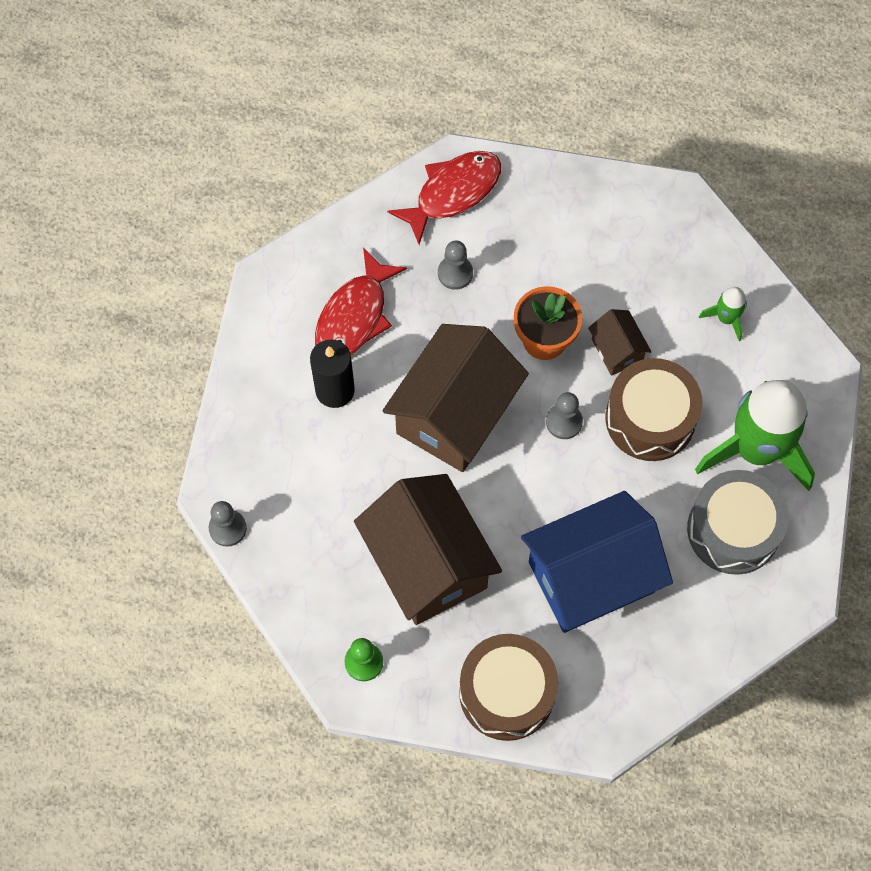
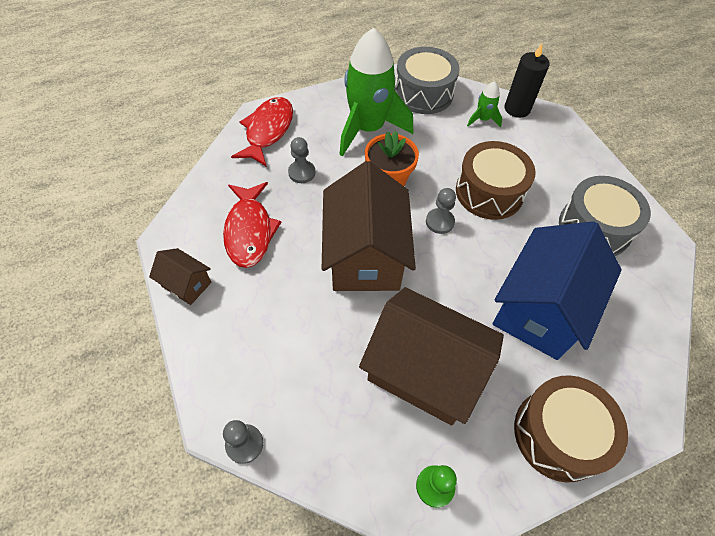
camera: 35 degrees left, 10 degrees down
black candle [310,340,355,408] -> black candle moved to [505,44,550,118]
brown house [588,309,651,376] -> brown house moved to [149,248,212,305]
green rocket [695,380,815,491] -> green rocket moved to [339,28,413,156]
none -> grey drum [395,47,459,114]

